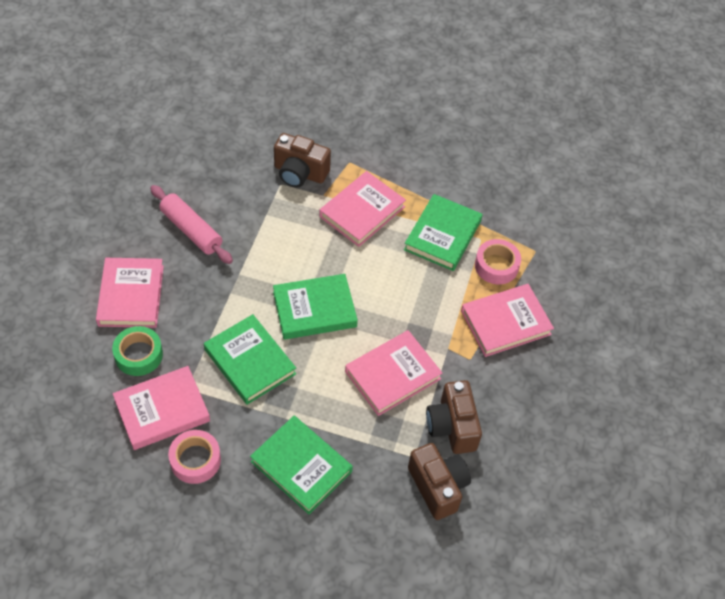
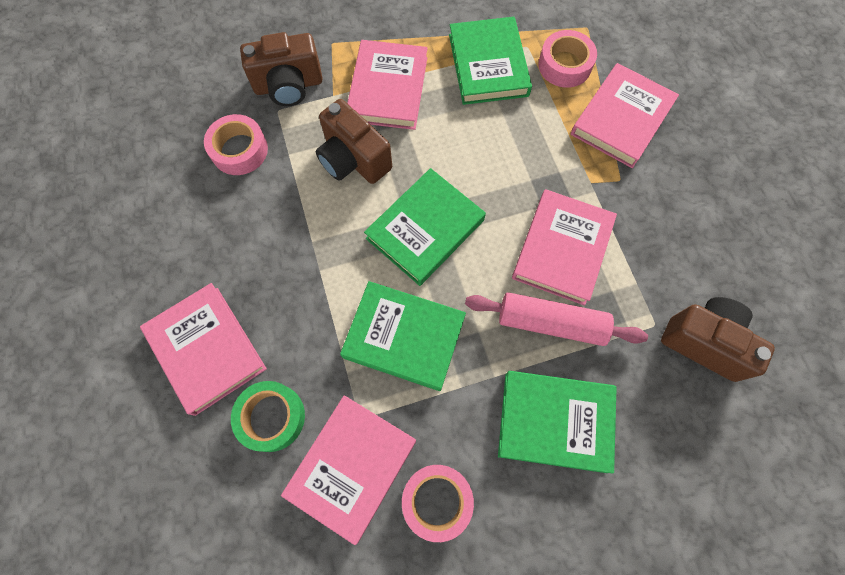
camera: 30 degrees left, 15 degrees up
pink rolling pin [150,185,233,264] -> pink rolling pin moved to [465,292,648,346]
brown camera [426,380,482,454] -> brown camera moved to [316,99,392,184]
none -> pink tape [204,114,268,175]

